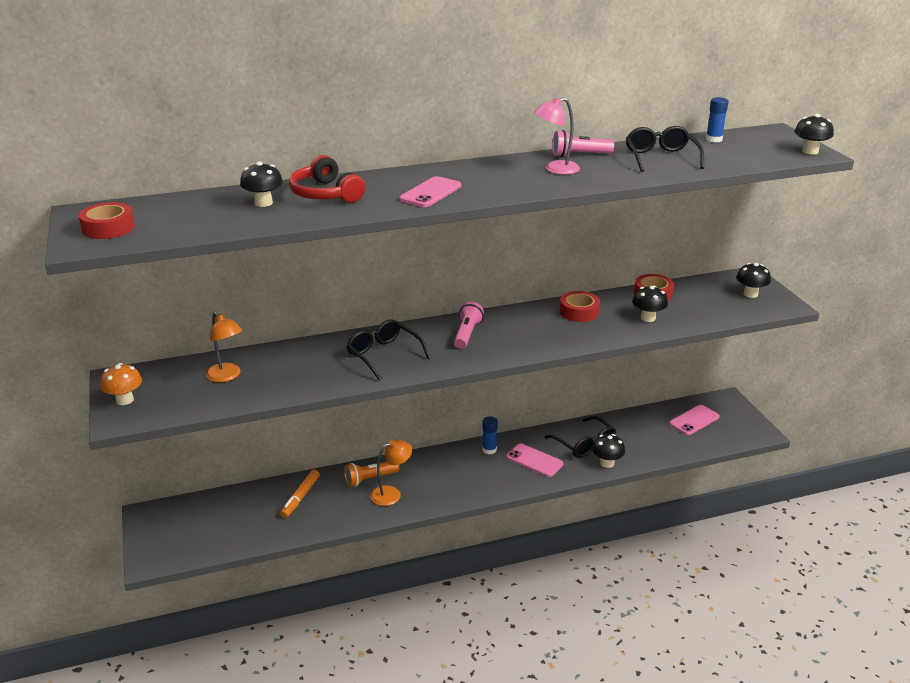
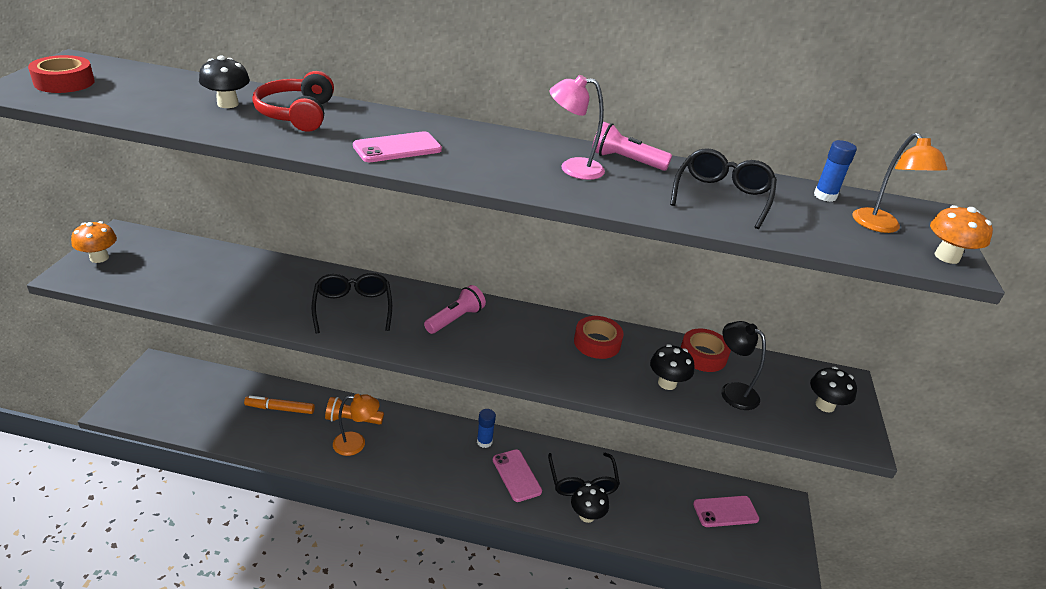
camera: 25 degrees right, 5 degrees up
orange lamp [206,312,242,382] -> orange lamp moved to [852,133,947,233]
orange marker [280,469,320,518] -> orange marker turned 45 degrees clockwise [244,396,315,414]
black mushroom [795,114,834,154] -> orange mushroom [930,205,993,264]
none -> black lamp [721,321,766,410]

